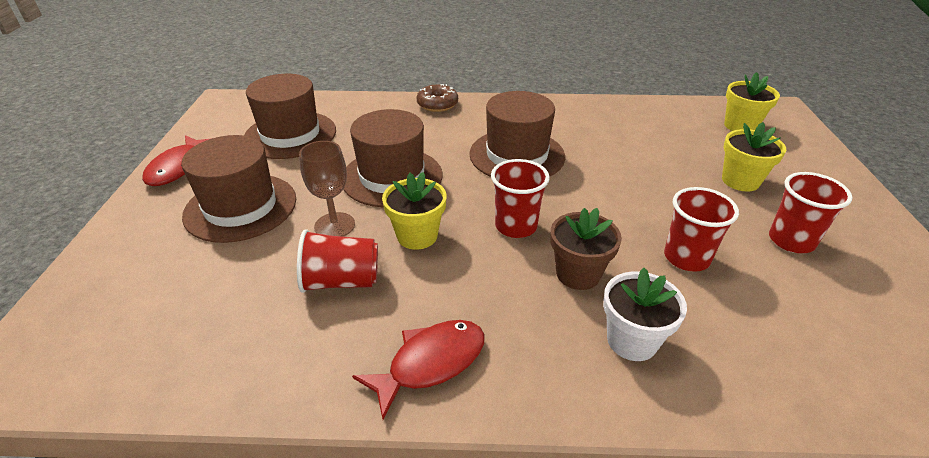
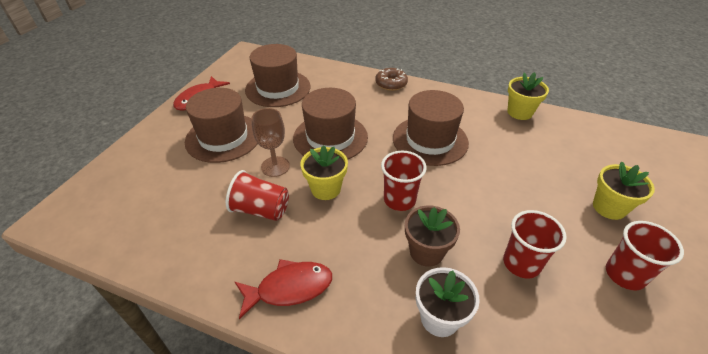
camera: 20 degrees right, 5 degrees up
yellow flower pot [724,72,780,131] -> yellow flower pot moved to [507,72,549,120]

